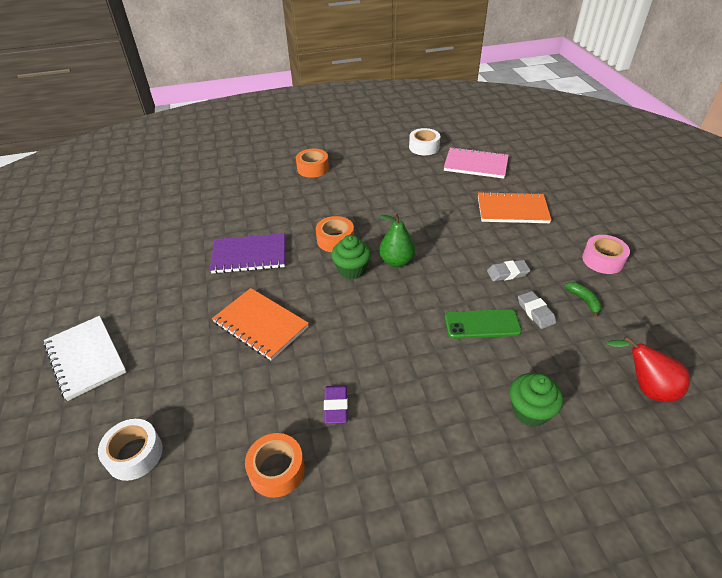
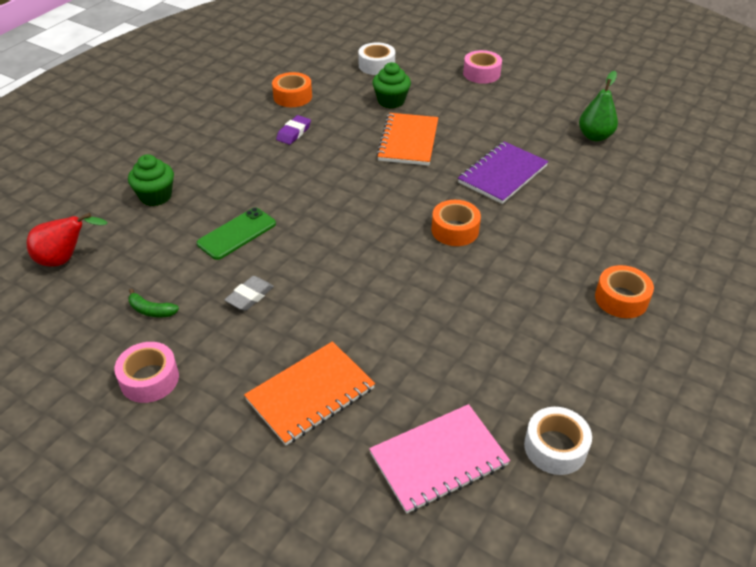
camera: 135 degrees right, 0 degrees up
white notebook [43,316,126,401] -> pink tape [463,50,502,84]
orange notebook [212,288,309,360] -> orange notebook turned 75 degrees counterclockwise [377,113,438,166]
purple eraser [324,385,348,424] -> purple eraser turned 75 degrees clockwise [276,115,311,145]
green cupcake [331,235,371,279] -> green cupcake moved to [372,62,411,109]
green pear [379,213,415,267] -> green pear moved to [579,71,618,141]
grey eraser [518,291,556,329] -> none

